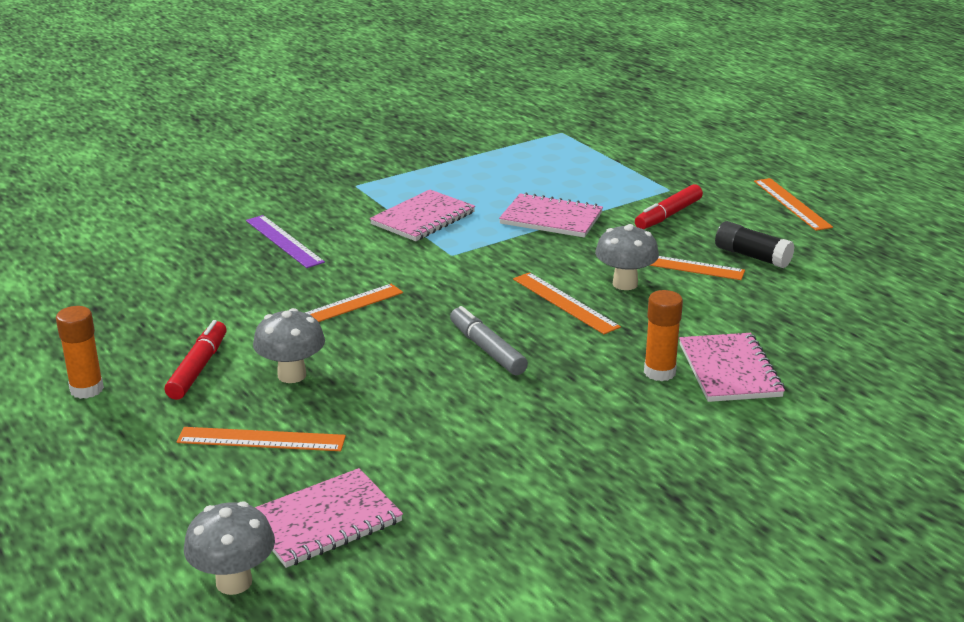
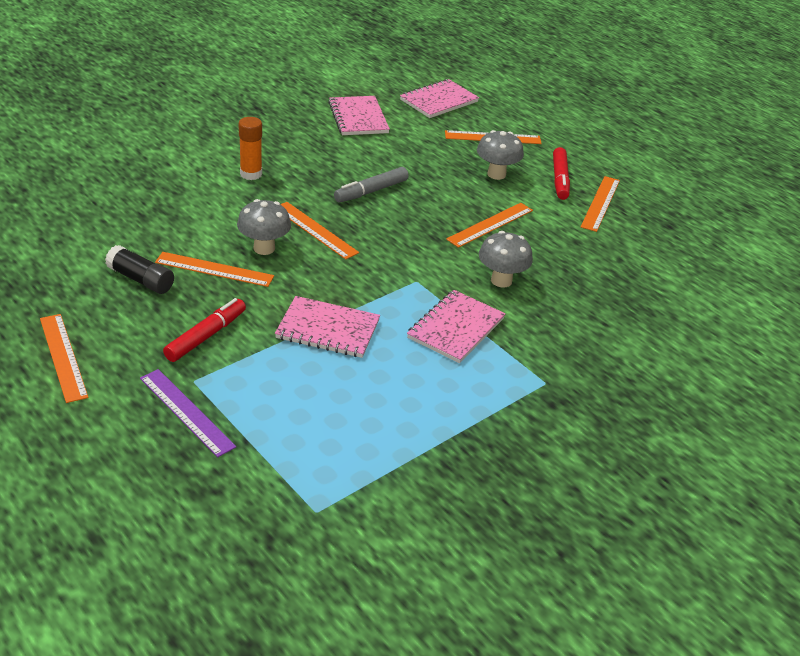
camera: 170 degrees right, 10 degrees up
orange glue stick [56,306,104,399] -> none
grey mushroom [184,501,275,595] -> grey mushroom moved to [479,231,533,288]
purple ruler [246,215,325,268] -> purple ruler moved to [140,369,236,457]
grey marker [450,306,528,375] -> grey marker turned 90 degrees clockwise [334,167,409,203]
pink notebook [679,333,785,402] -> pink notebook moved to [328,96,390,135]
none -> orange ruler [581,176,620,232]

